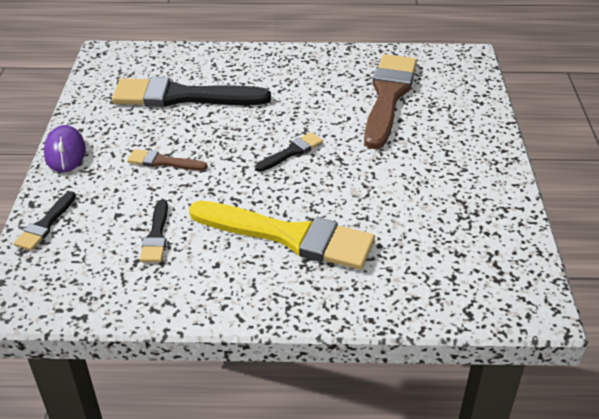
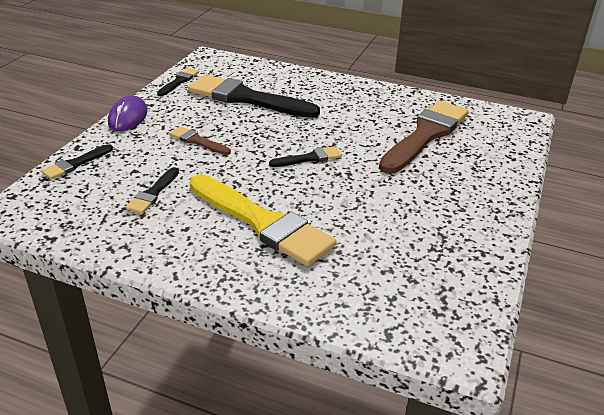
camera: 20 degrees right, 5 degrees down
none -> black brush [157,68,199,96]

